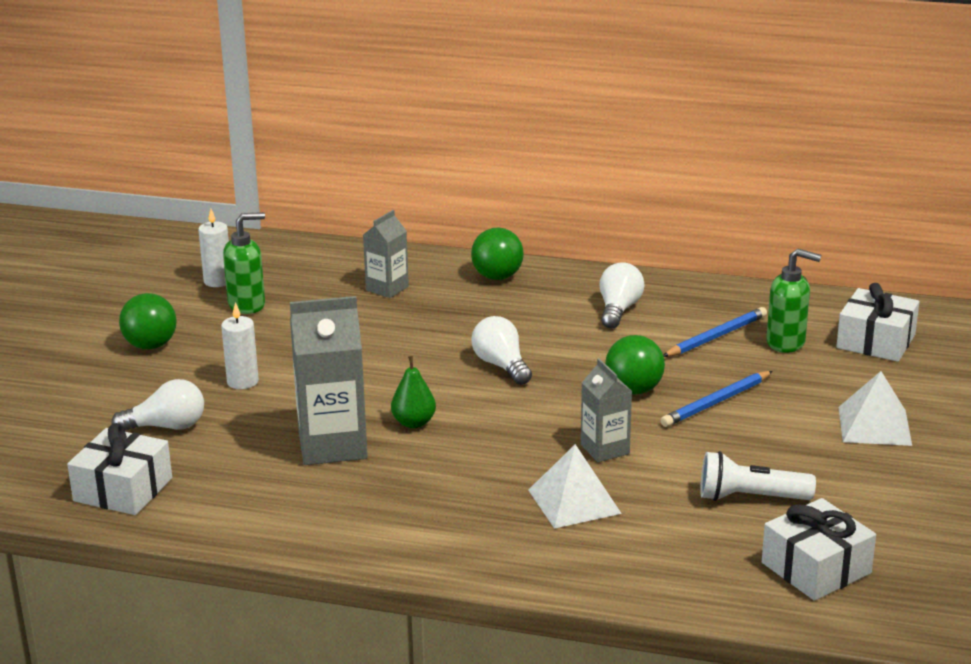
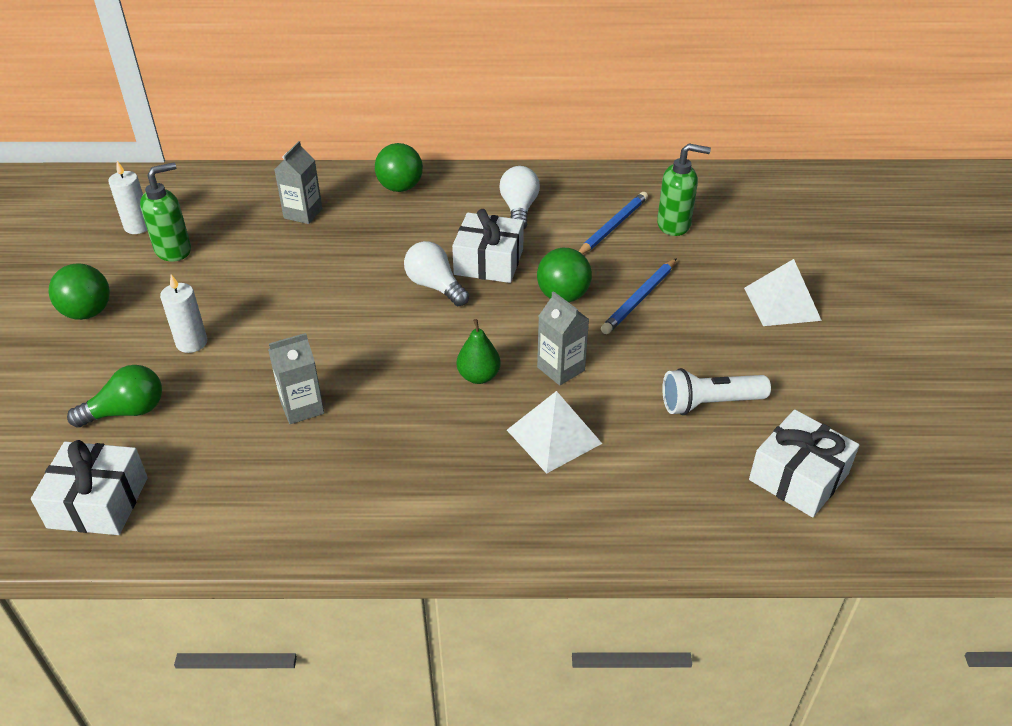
camera: 15 degrees left, 15 degrees up
white light bulb [111,379,204,430] -> green light bulb [67,365,162,428]
grey carton [290,296,368,465] -> grey carton [268,333,324,424], size x0.58
green pear [391,356,436,428] -> green pear moved to [457,319,501,384]
white gift [836,283,919,362] -> white gift moved to [452,209,524,283]

